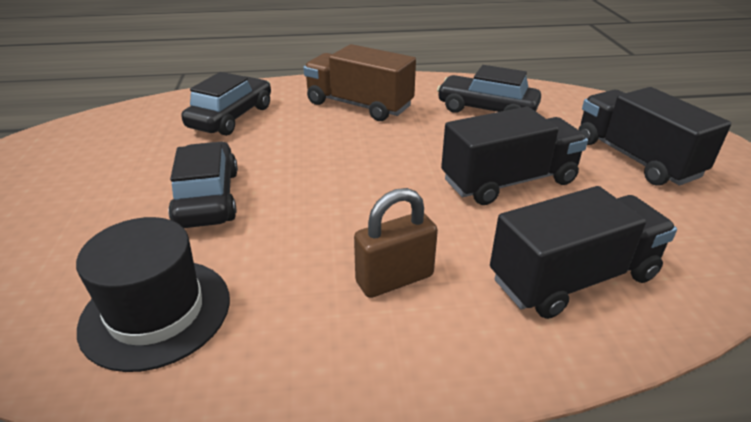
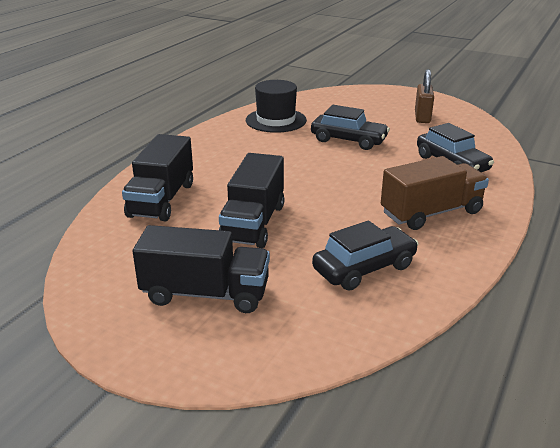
camera: 125 degrees right, 5 degrees down
brown padlock [354,188,438,298] -> brown padlock moved to [415,69,434,123]

